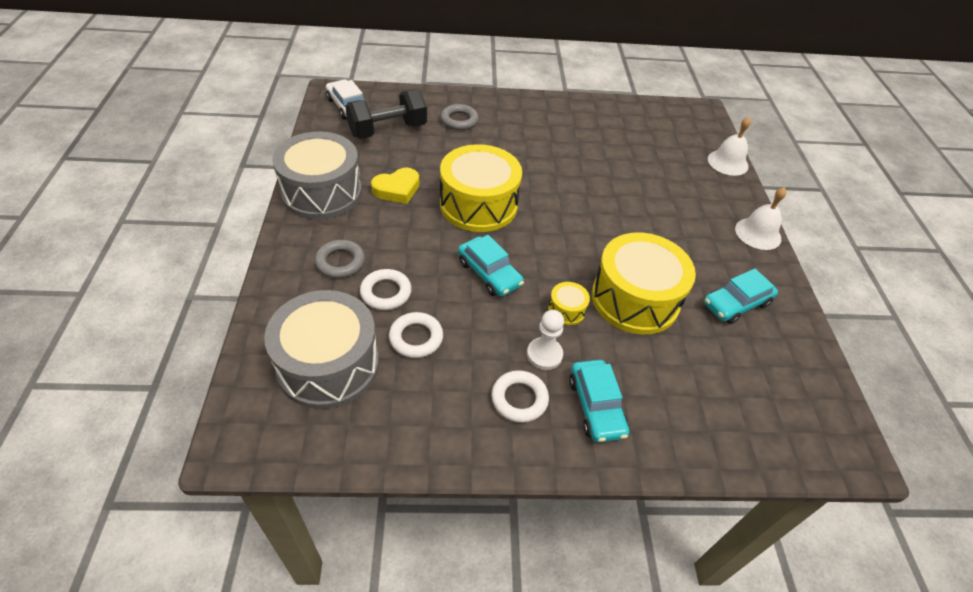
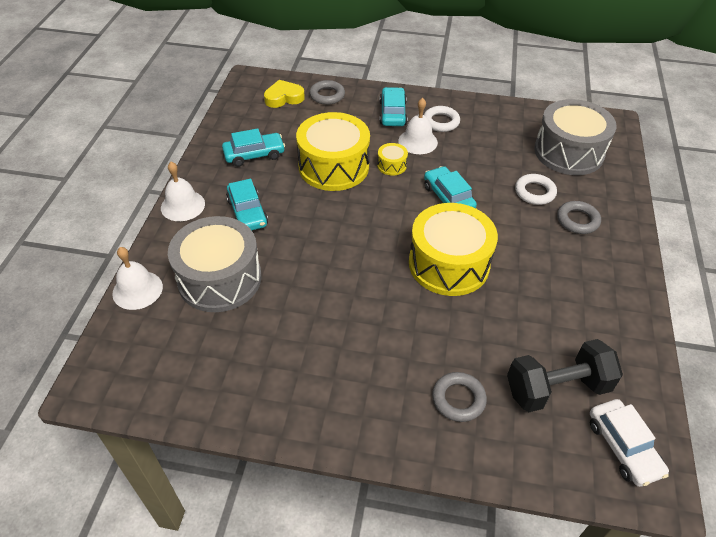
camera: 165 degrees left, 0 degrees up
grey drum [272,132,362,219] -> grey drum moved to [168,216,262,312]
yellow heart [371,168,419,204] -> yellow heart moved to [264,80,305,108]
white ring [389,312,443,358] -> none
white pawn [527,310,564,370] -> white bell [398,98,438,154]
none -> turquoise car [226,179,268,230]
none -> grey ring [309,80,345,105]

